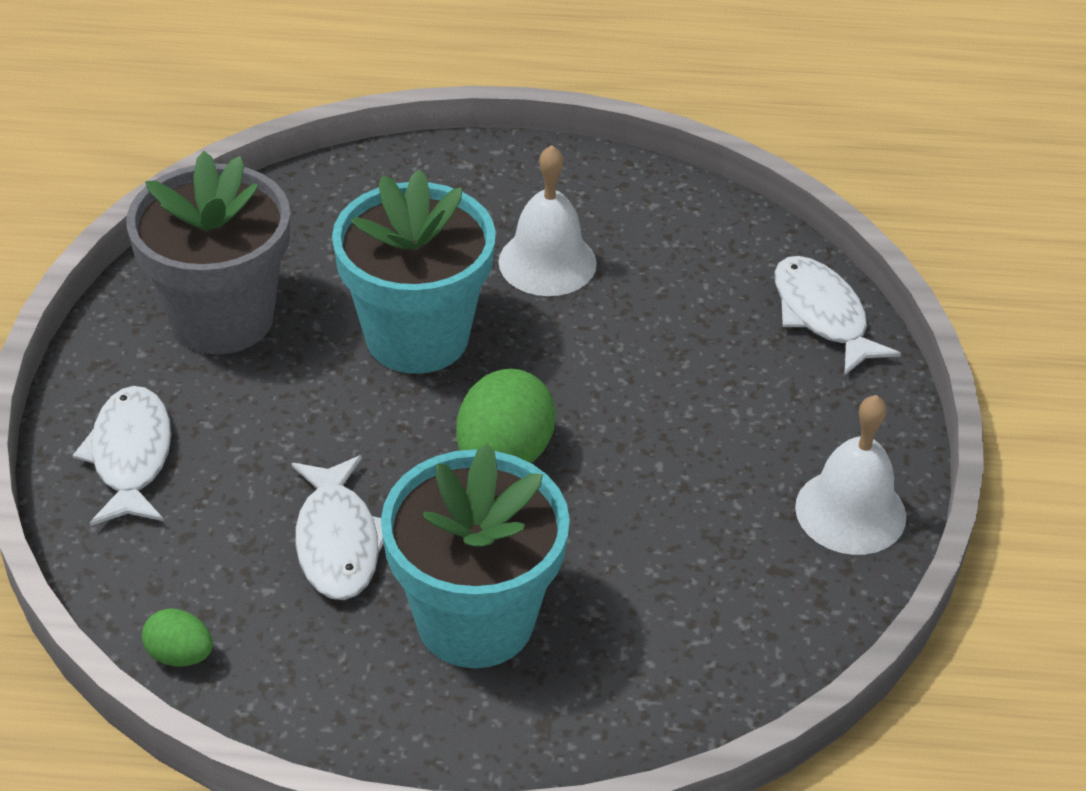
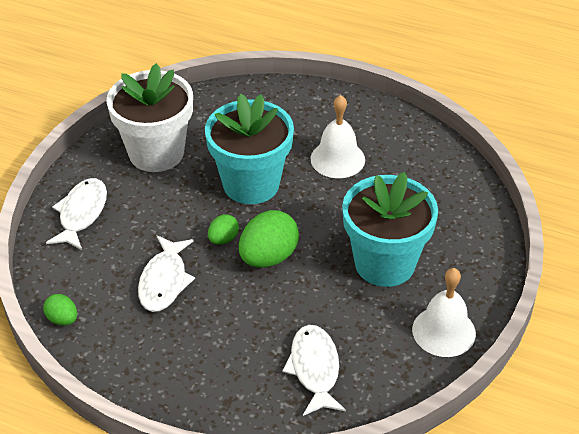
camera: 20 degrees right, 0 degrees up
grey flower pot [126,151,290,354] -> white flower pot [107,63,193,172]
turquoise flower pot [381,444,570,668] -> turquoise flower pot moved to [342,172,438,287]
white fish [774,256,901,376] -> white fish moved to [283,325,346,416]
none -> green egg [208,214,239,245]

